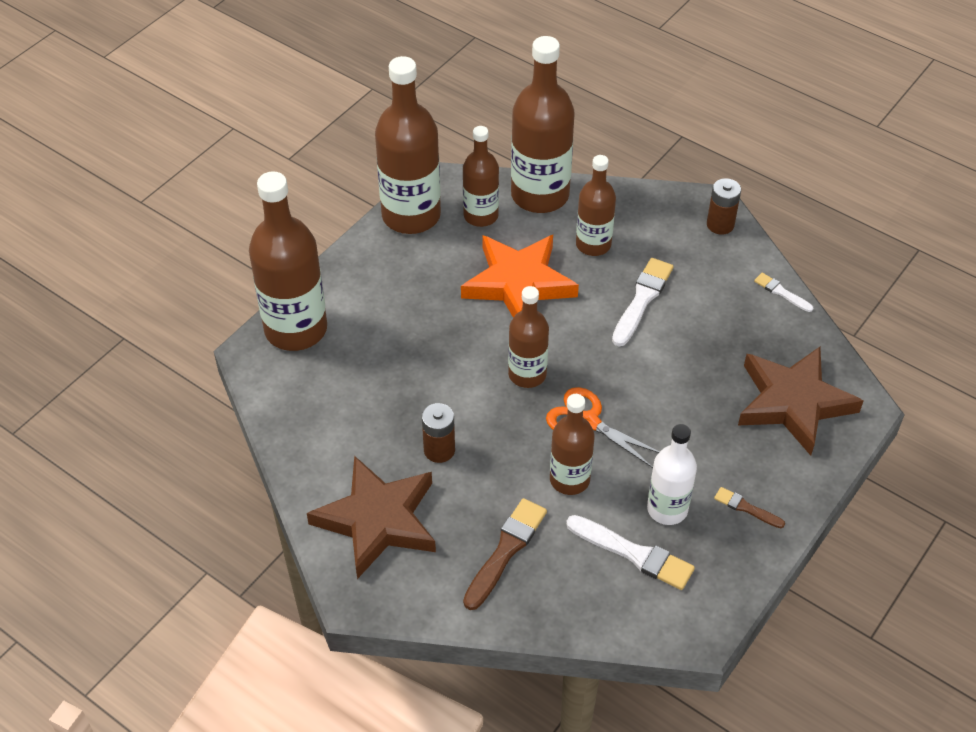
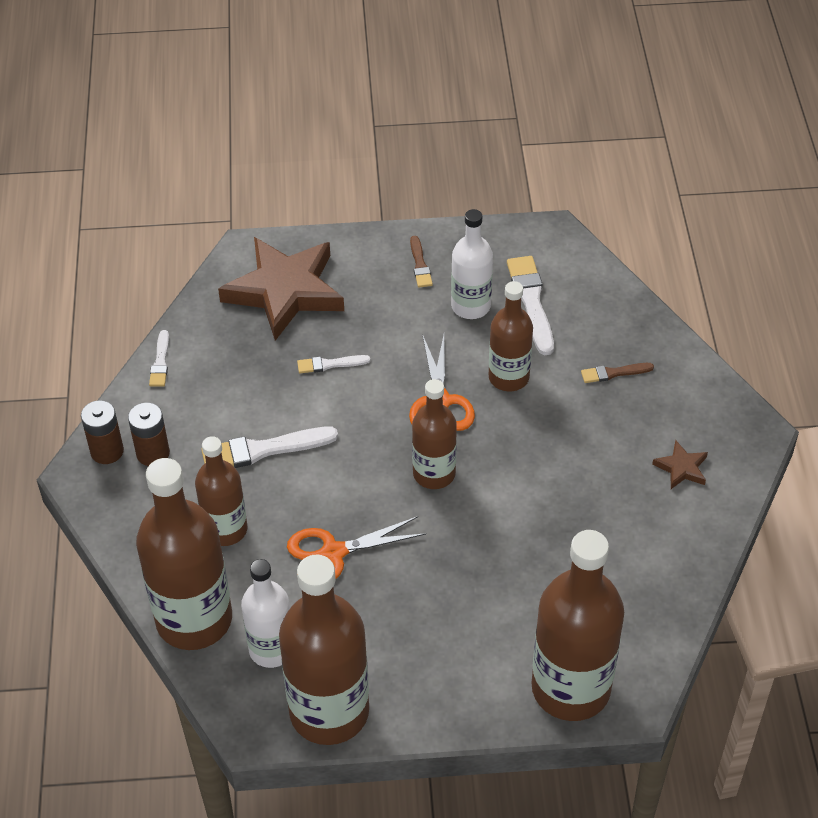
camera: 130 degrees left, 0 degrees up
brown star [307,456,436,579] -> brown star [652,440,708,489], size x0.41
brown battery [422,403,455,463] -> brown battery moved to [128,402,170,466]
orange star [461,235,579,318] -> orange scissors [287,516,426,579]
brown bottle [463,126,499,227] -> white bottle [241,559,290,668]
brown brush [463,498,547,610] -> brown brush [581,363,654,383], size x0.55
none -> white brush [297,355,370,373]

